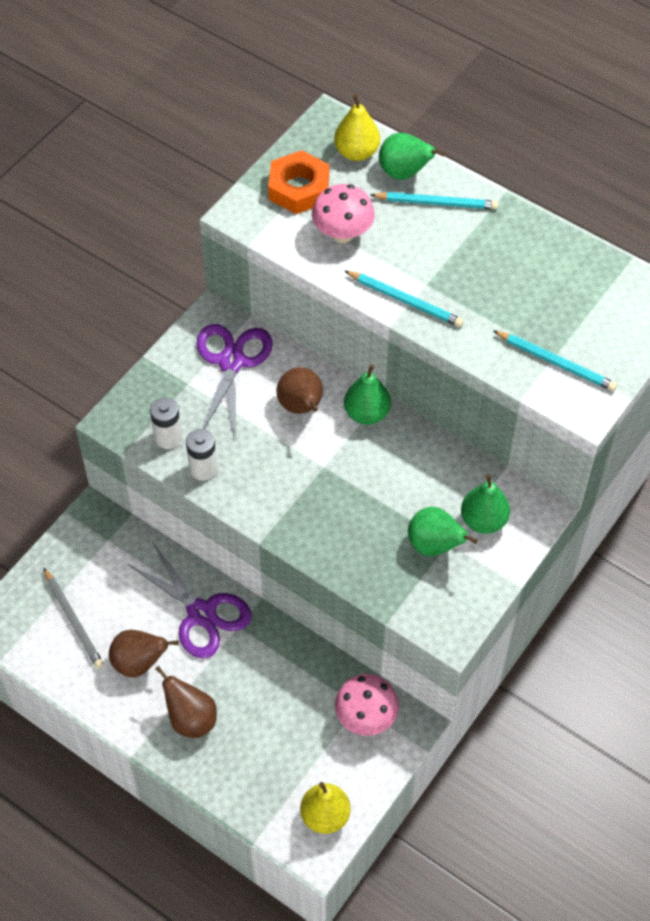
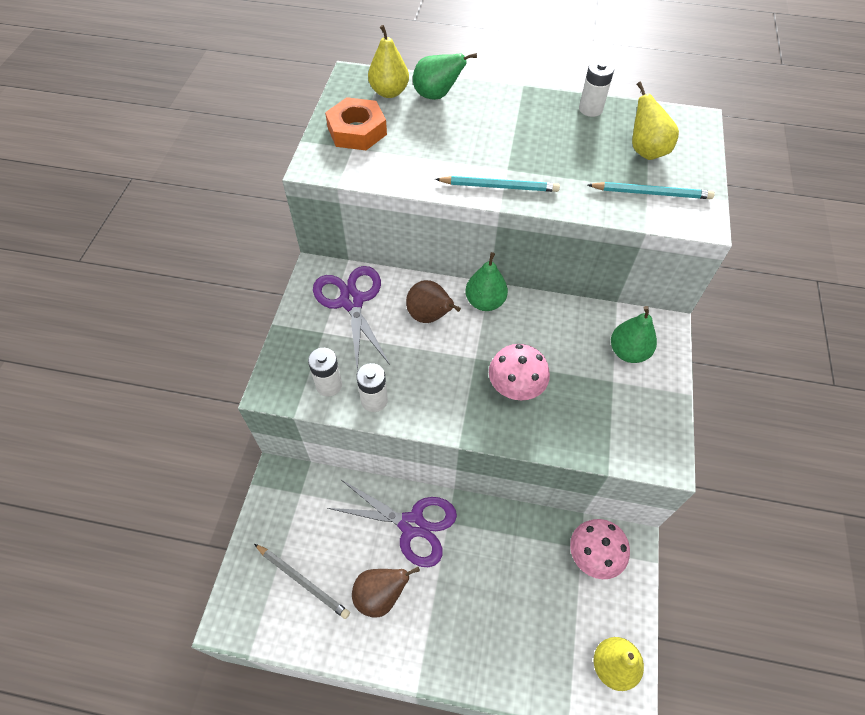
camera: 25 degrees left, 0 degrees up
brown pear [155,666,217,738] -> none
pink mushroom [312,184,375,243] -> pink mushroom moved to [489,344,550,401]
turquoise pencil [371,192,499,210] -> none
green pear [408,507,478,556] -> none
none -> white battery [579,60,614,117]
none -> yellow pear [632,82,679,160]

